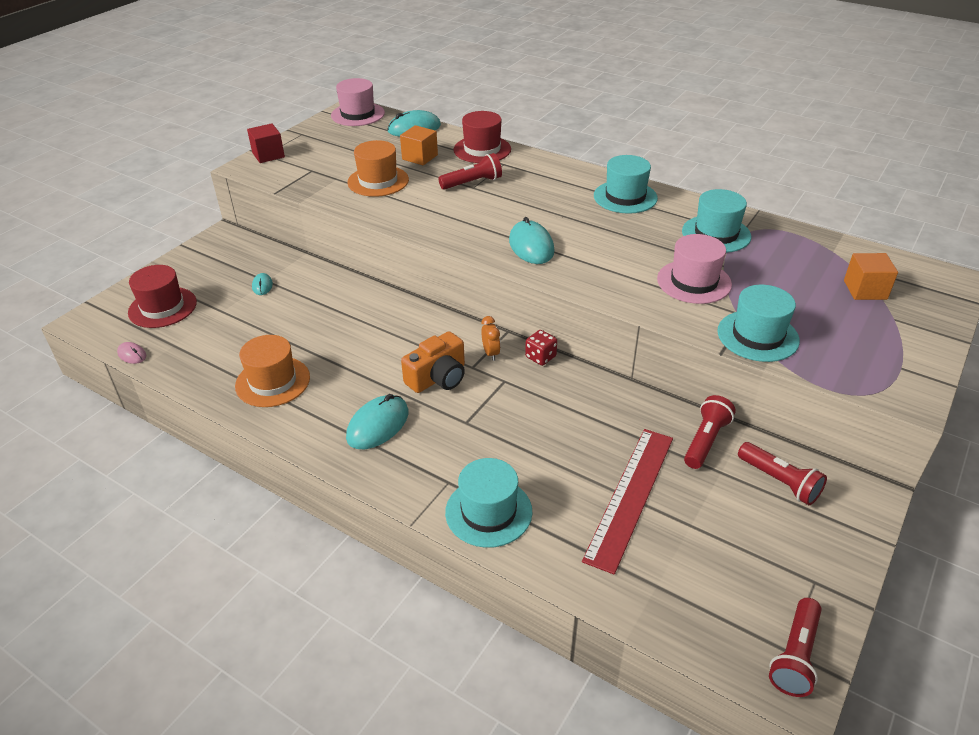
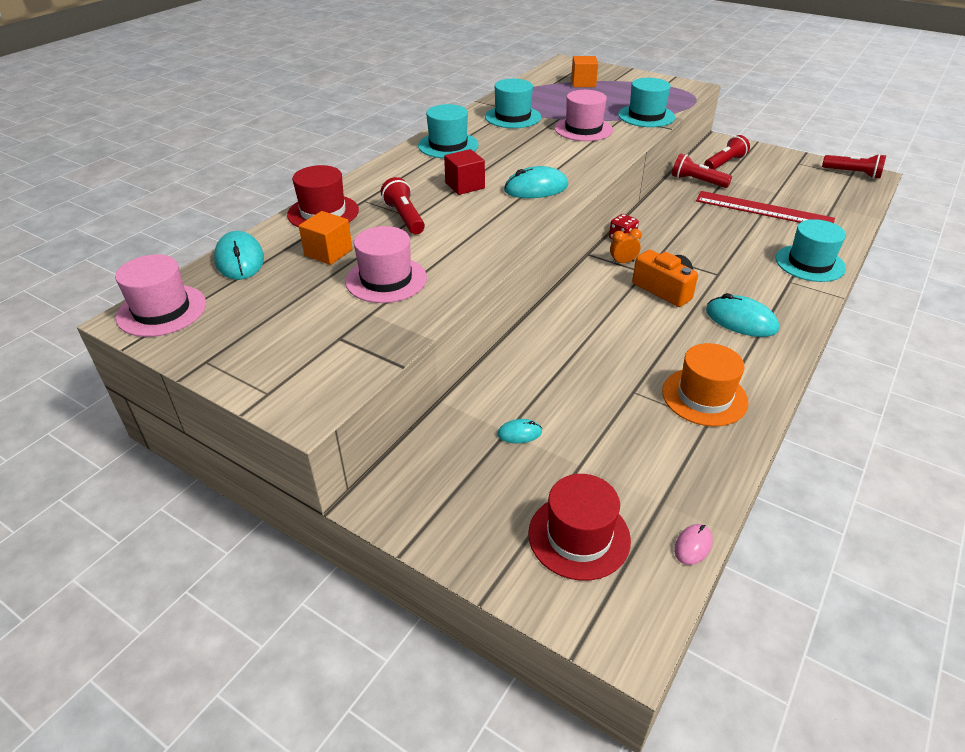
camera: 90 degrees left, 0 degrees up
red cube [247,123,285,163] -> red cube moved to [444,149,485,195]
orange hat [347,140,409,197] -> pink hat [345,226,427,303]

